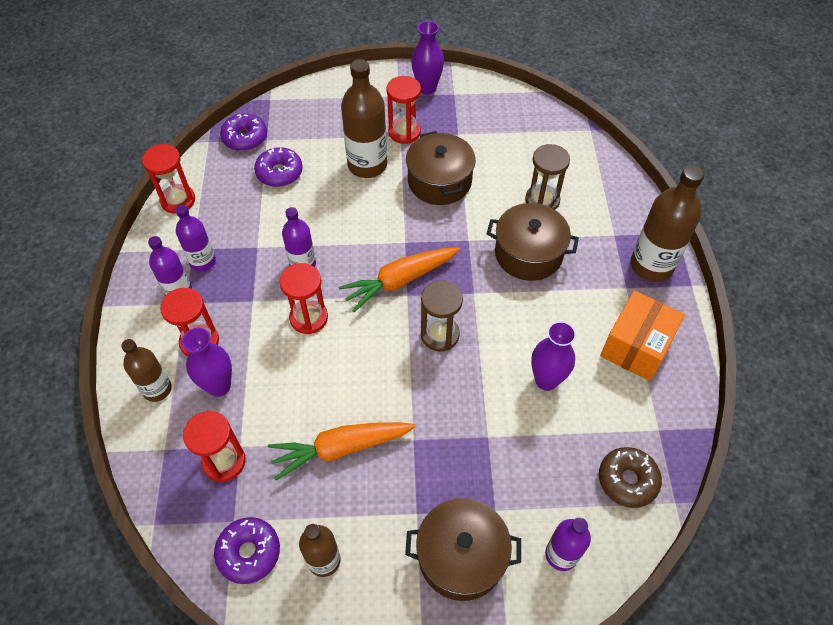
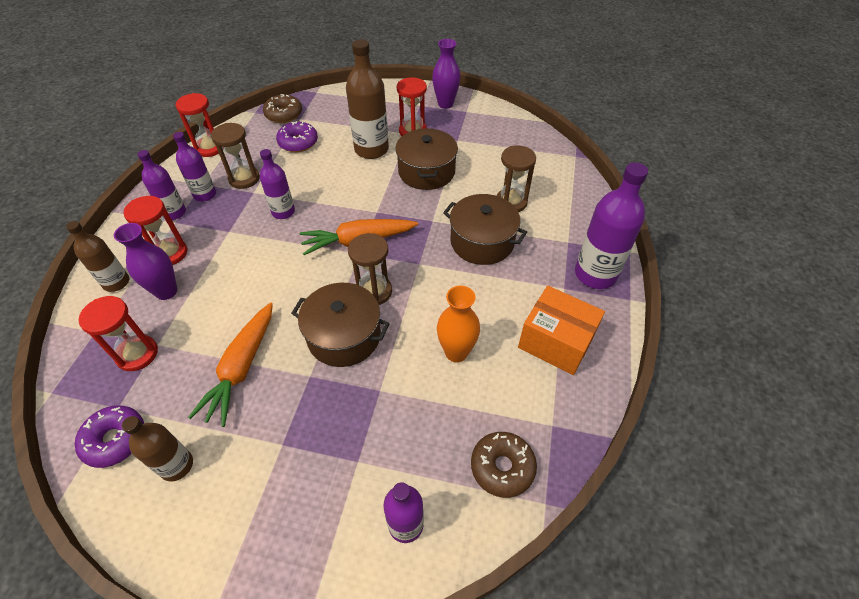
camera: 15 degrees right, 5 degrees down
purple donut [220,113,267,151] -> brown donut [263,94,302,123]
orange carrot [268,422,416,480] -> orange carrot turned 75 degrees counterclockwise [188,303,273,427]
red hourglass [280,263,328,334] -> none
brown pot [405,498,521,601] -> brown pot moved to [291,283,390,367]
purple vase [531,321,576,391] -> orange vase [437,286,480,362]
orange box [600,290,685,381] -> orange box turned 75 degrees clockwise [518,286,605,375]
brown bottle [631,165,704,282] -> purple bottle [575,162,648,289]
none -> brown hourglass [211,123,260,189]

